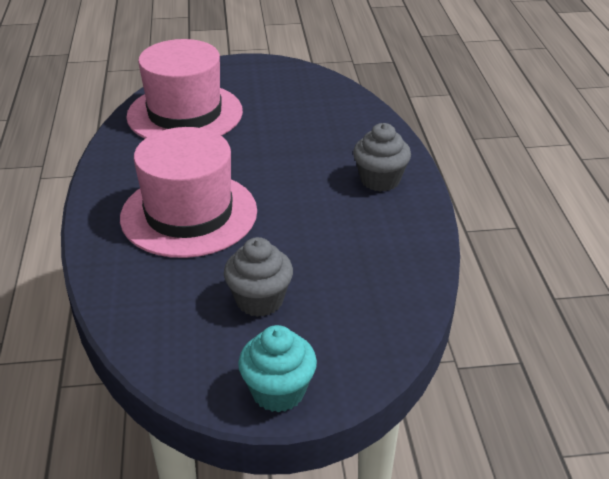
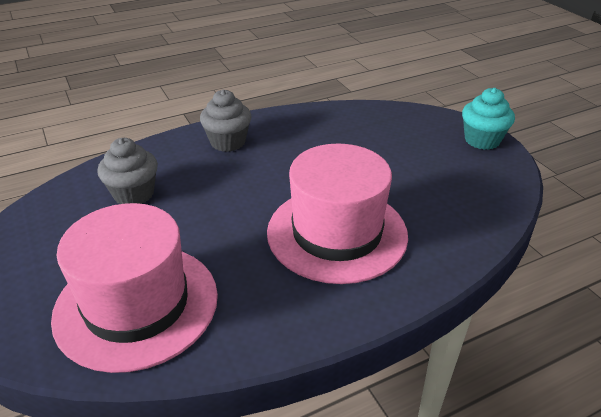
camera: 110 degrees left, 0 degrees up
grey cupcake [224,237,293,317] -> grey cupcake moved to [98,138,158,204]

